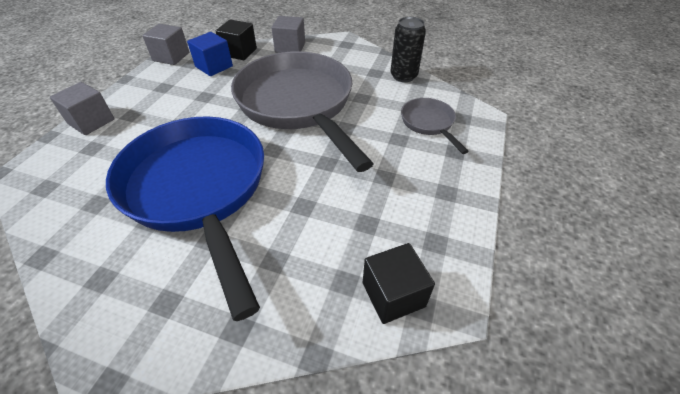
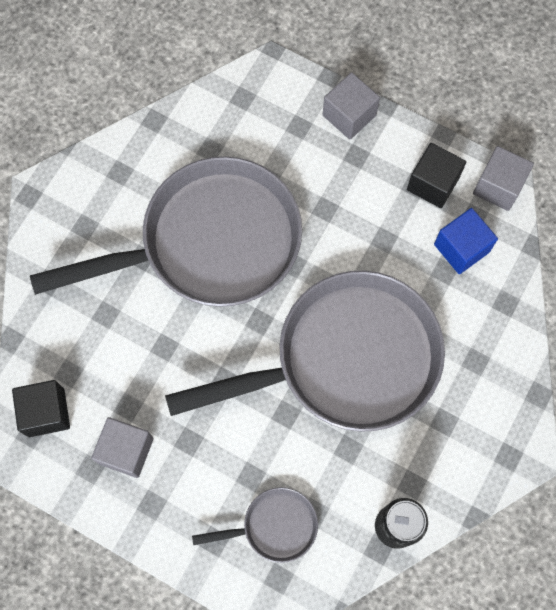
camera: 100 degrees right, 25 degrees up
blue pan [106,116,264,321] -> grey pan [30,156,302,307]
black cube [216,19,257,60] -> black cube moved to [407,143,466,208]
grey cube [271,16,305,53] -> grey cube moved to [91,417,154,478]

